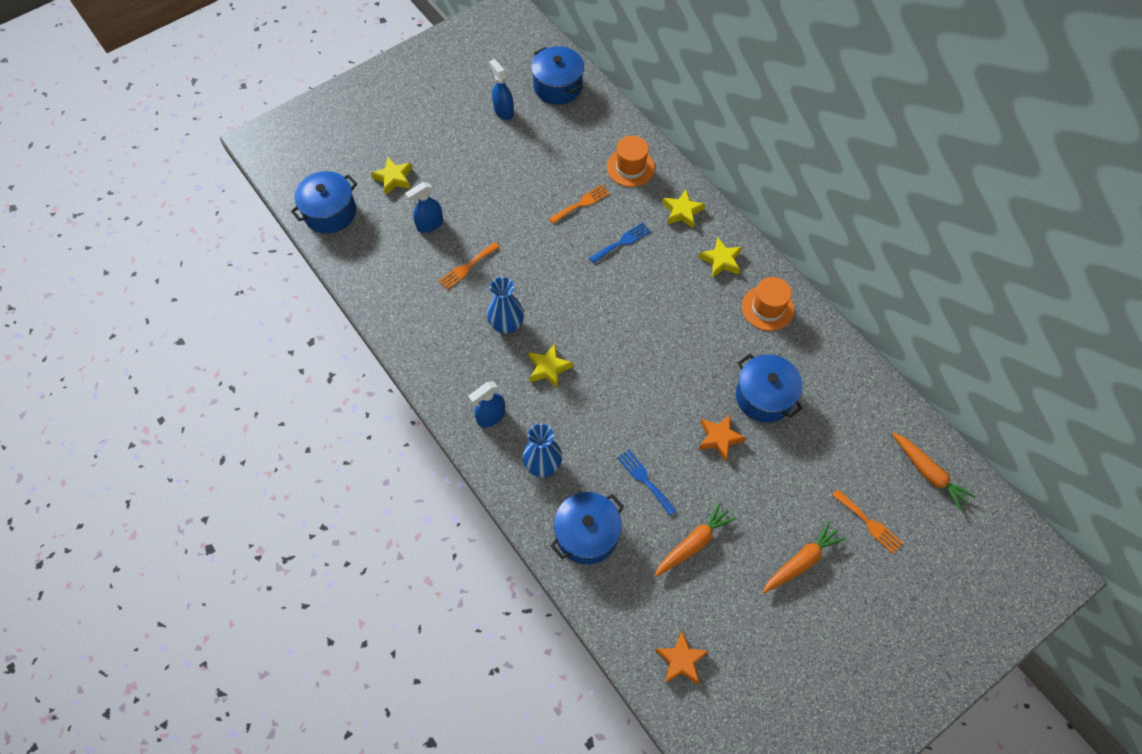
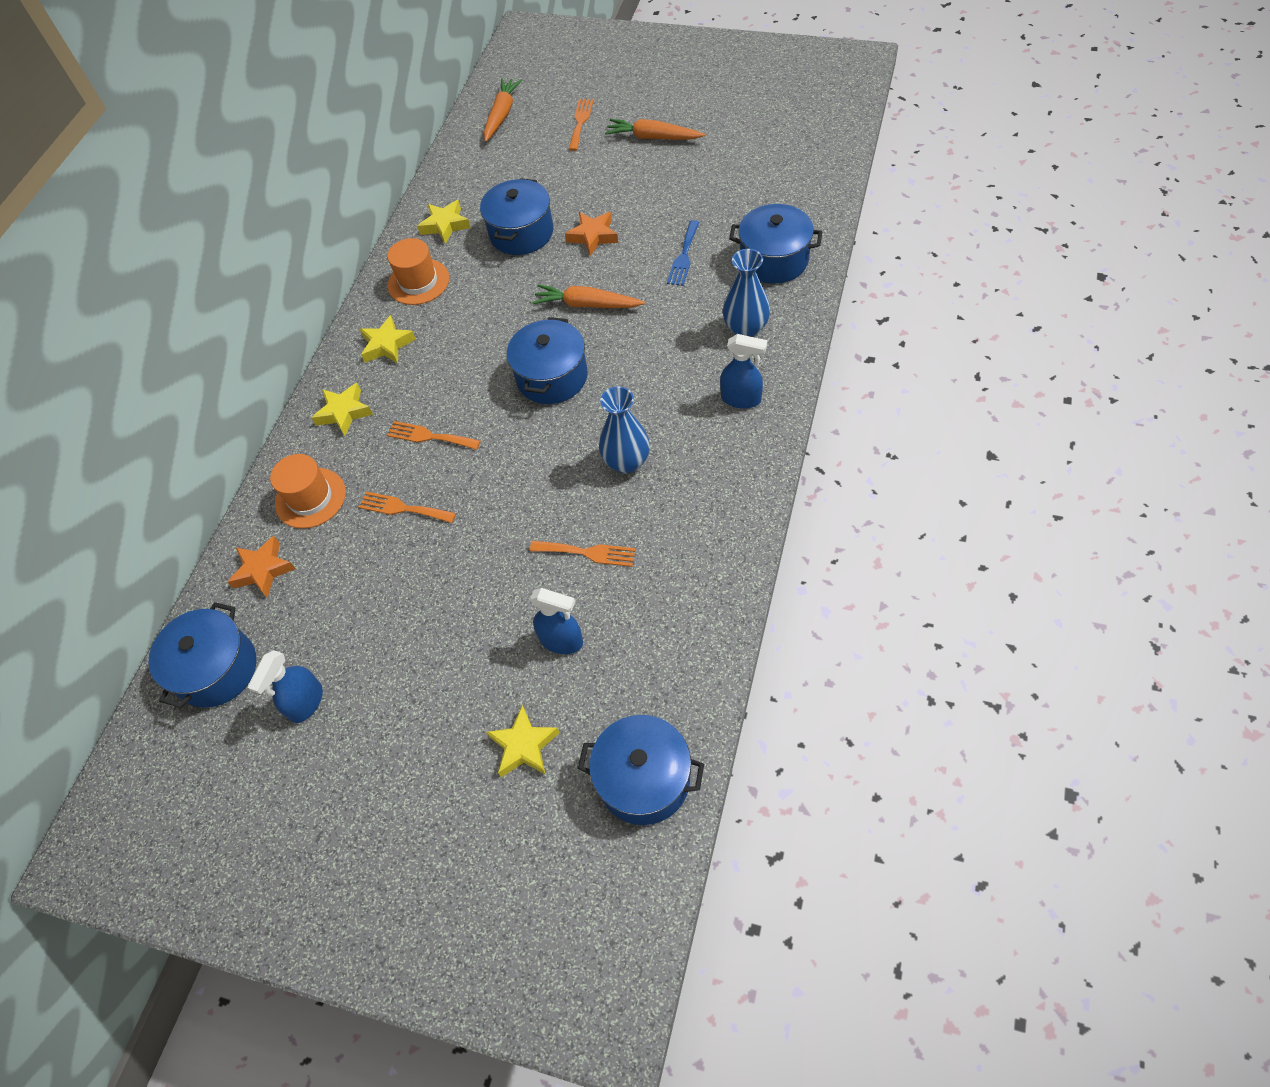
camera: 120 degrees left, 5 degrees down
yellow star [529,344,573,389] -> yellow star moved to [417,200,471,244]
blue fork [589,222,651,264] -> orange fork [387,421,481,450]
orange carrot [654,502,736,577] -> orange carrot moved to [532,284,645,308]
orange star [655,631,709,684] -> orange star moved to [228,536,295,598]
none -> blue pot [507,317,588,404]

